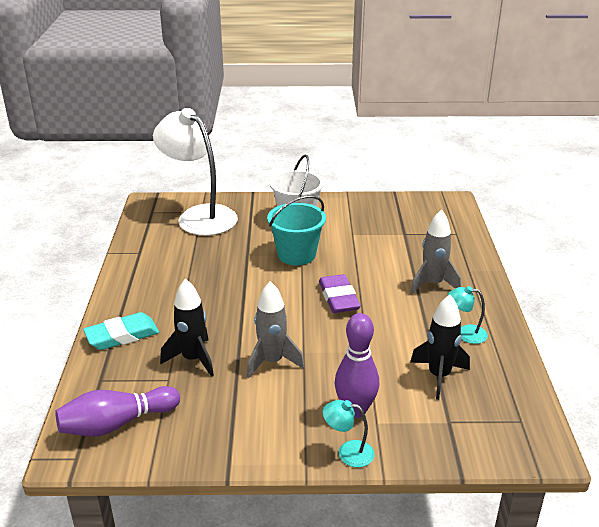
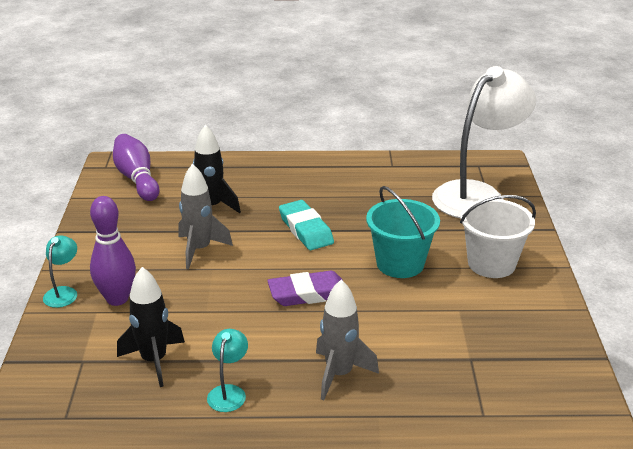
camera: 90 degrees right, 0 degrees up
turquoise eraser [83,312,159,350] -> turquoise eraser moved to [279,200,334,250]

